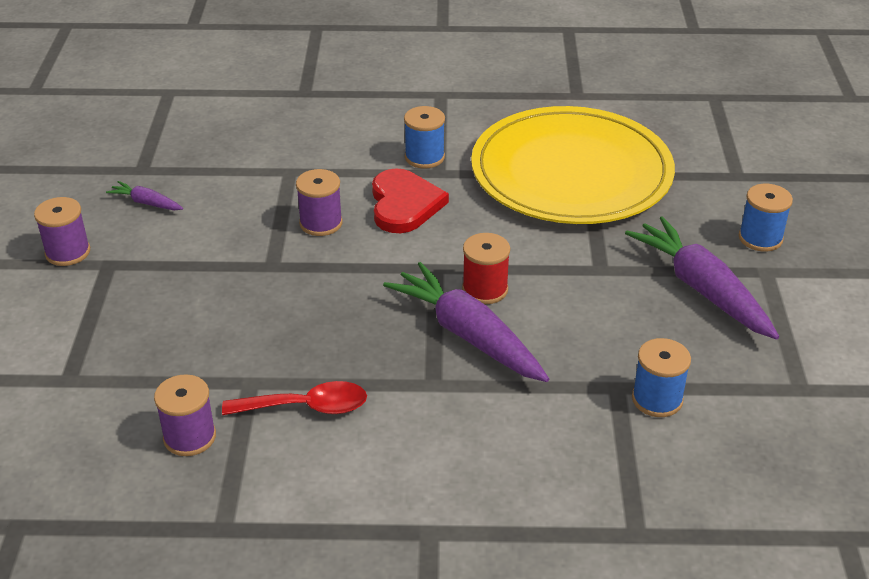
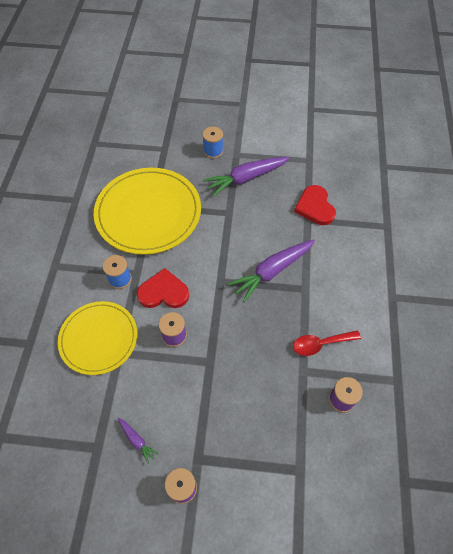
camera: 85 degrees left, 20 degrees up
purple carrot [106,181,183,210] -> purple carrot turned 75 degrees counterclockwise [118,417,159,464]
red spoon [222,381,367,415] -> red spoon turned 105 degrees counterclockwise [293,330,361,356]
red spool [462,233,510,304] -> none
blue spool [632,338,691,417] -> red heart [294,185,336,225]
none -> yellow plate [58,301,137,375]

